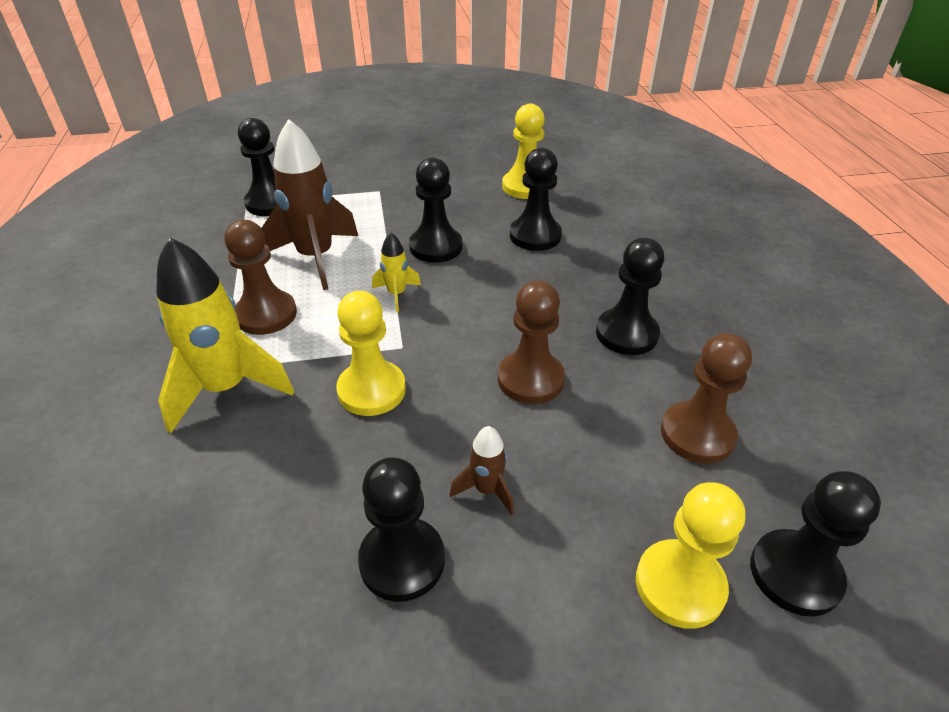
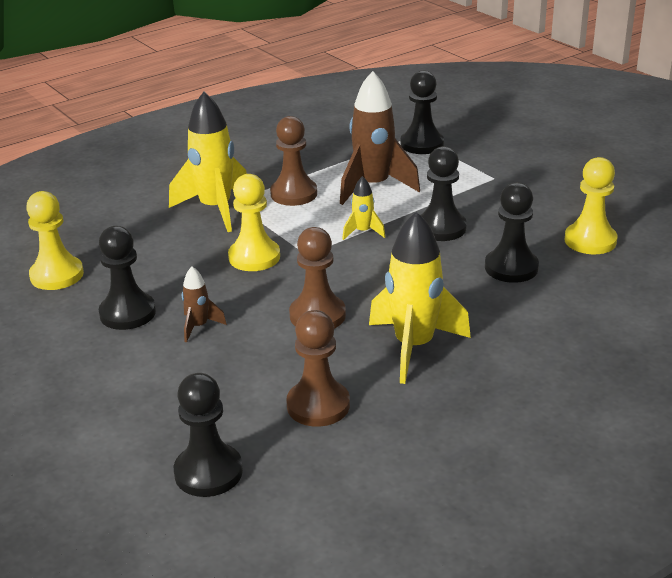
camera: 65 degrees right, 10 degrees down
black pawn [596,238,664,355] -> yellow rocket [369,211,471,384]
yellow pawn [636,483,745,629] -> yellow pawn moved to [26,191,84,290]

